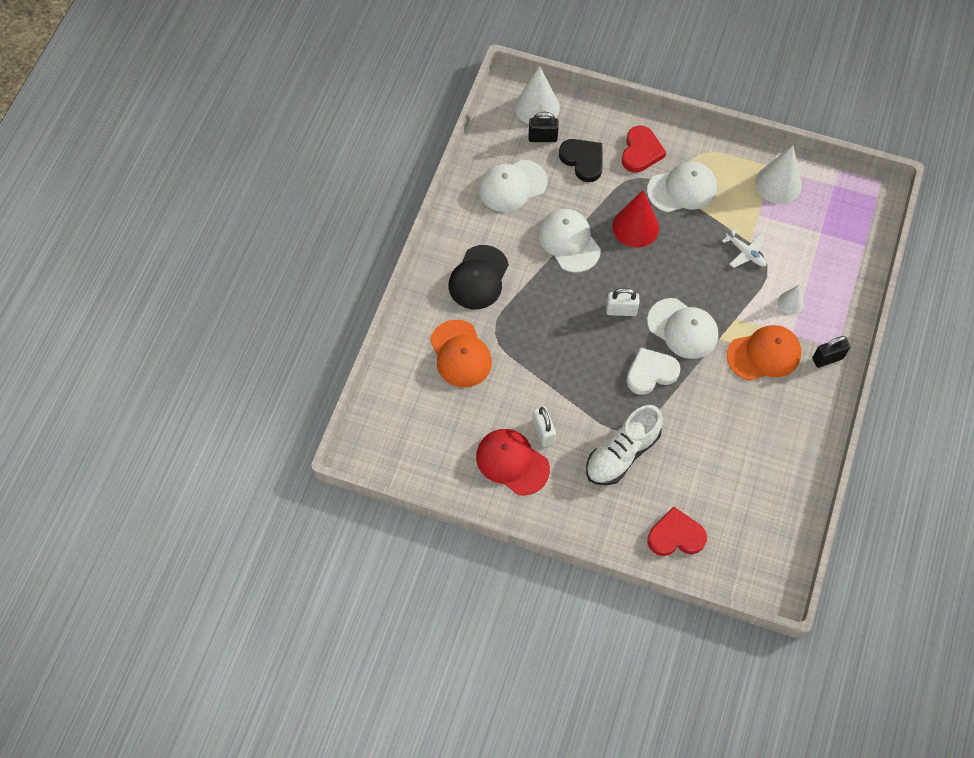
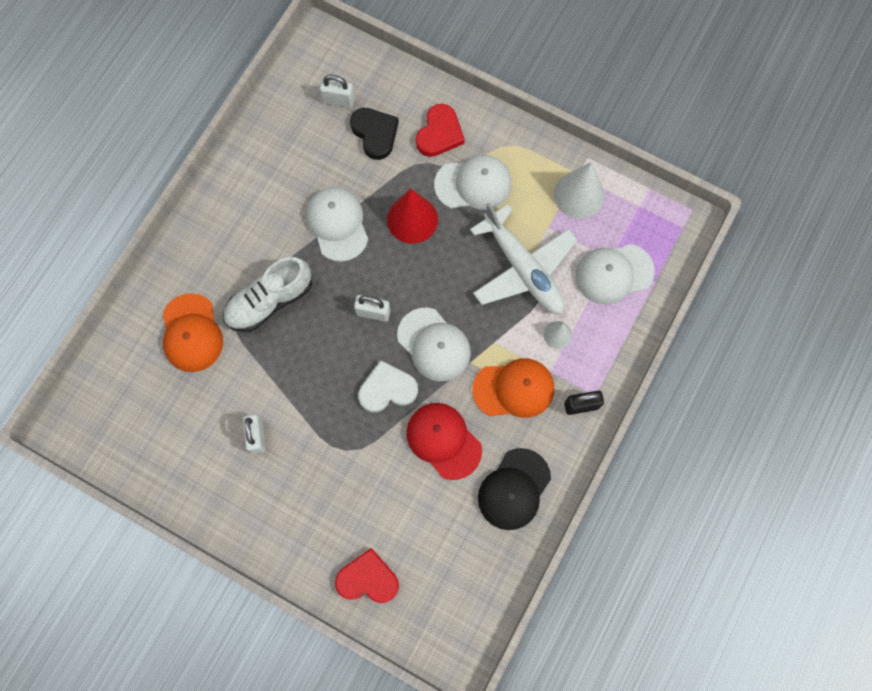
camera: 10 degrees right, 10 degrees up
black cap [449,245,509,309] -> black cap moved to [478,448,551,530]
red cap [476,429,550,496] -> red cap moved to [406,403,482,480]
white cap [479,160,548,212] -> white cap moved to [575,244,655,305]
white cone [515,66,560,125] -> none
black padlock [529,112,559,142] -> white padlock [320,75,355,108]
white shoe [586,405,663,485] -> white shoe moved to [223,257,312,332]
white plane [722,228,766,268] -> white plane [470,203,577,314], size x2.24

